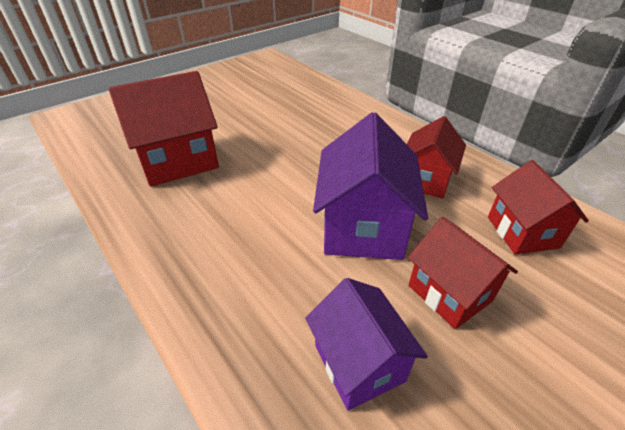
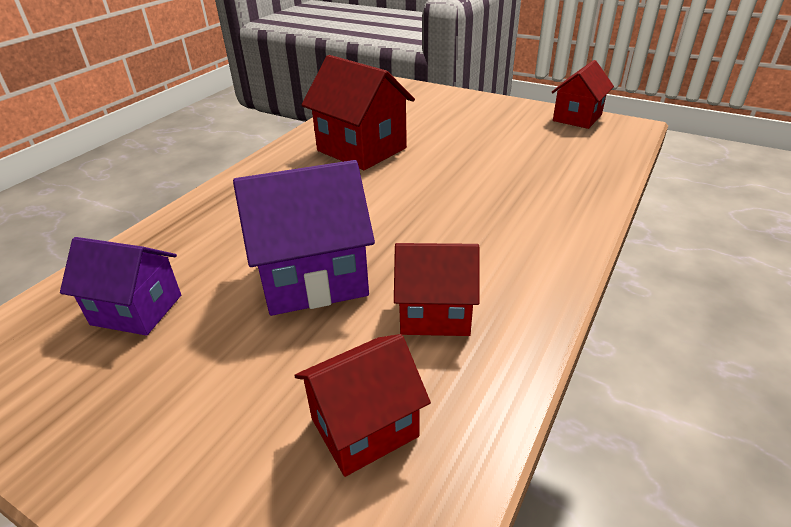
camera: 70 degrees right, 5 degrees down
purple house [305,278,428,410] -> purple house turned 60 degrees clockwise [60,237,181,336]
red house [408,217,518,329] -> red house moved to [552,60,614,129]

